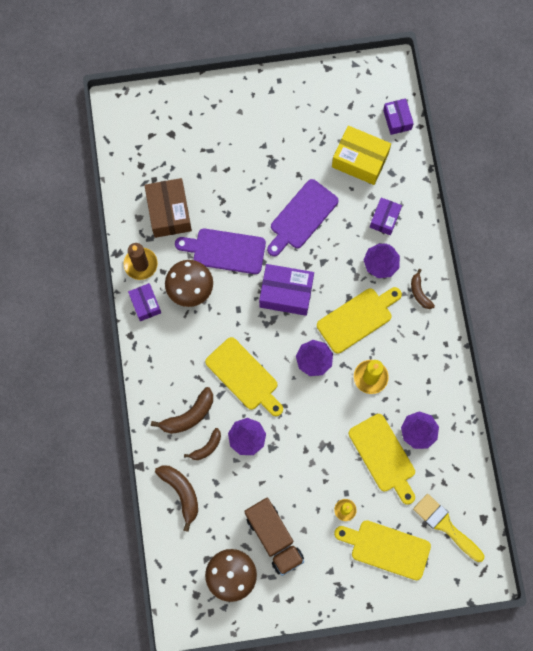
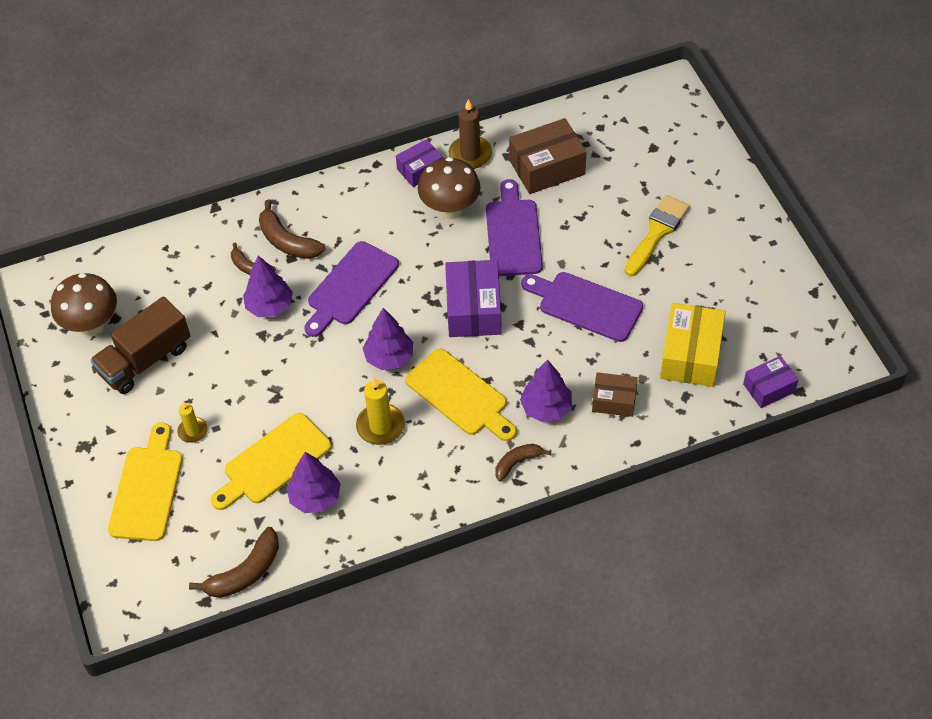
camera: 80 degrees right, 20 degrees down
brown banana [155,465,198,532] -> brown banana moved to [189,527,279,598]
yellow cutting board [205,337,283,416] -> purple cutting board [304,241,399,337]
purple box [370,198,402,235] -> brown box [592,372,638,417]
yellow brush [413,494,484,562] -> yellow brush moved to [625,195,690,276]

